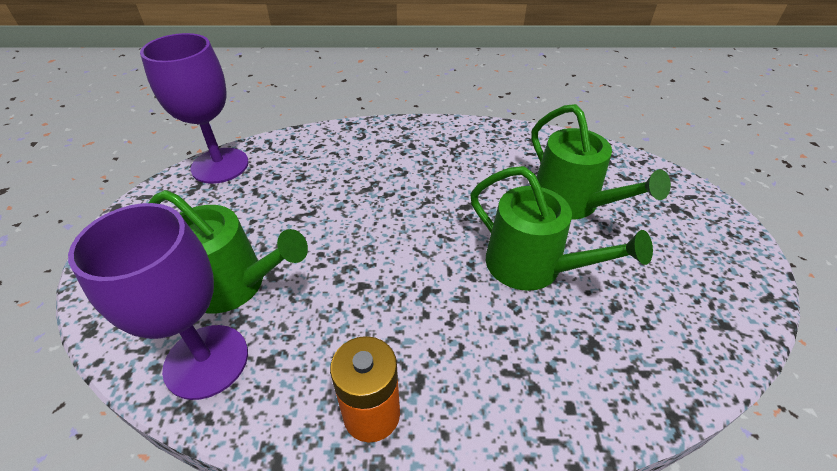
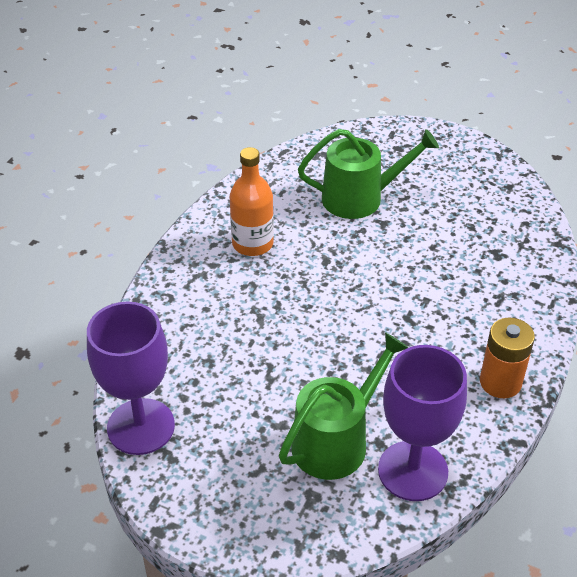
camera: 65 degrees left, 0 degrees up
green watering can [470,166,653,291] -> none
none -> orange bottle [230,147,274,256]

